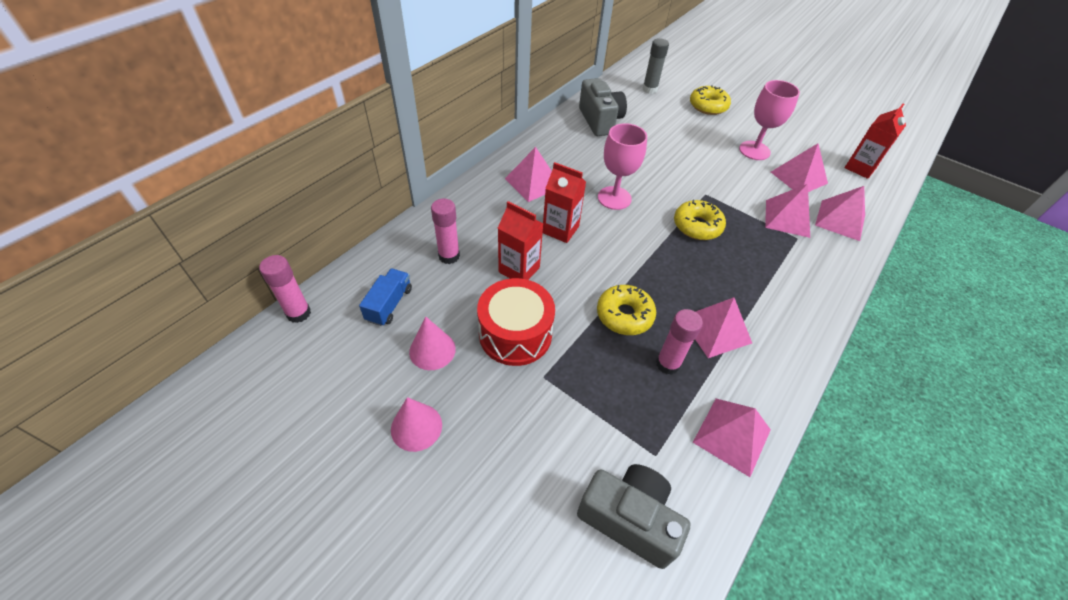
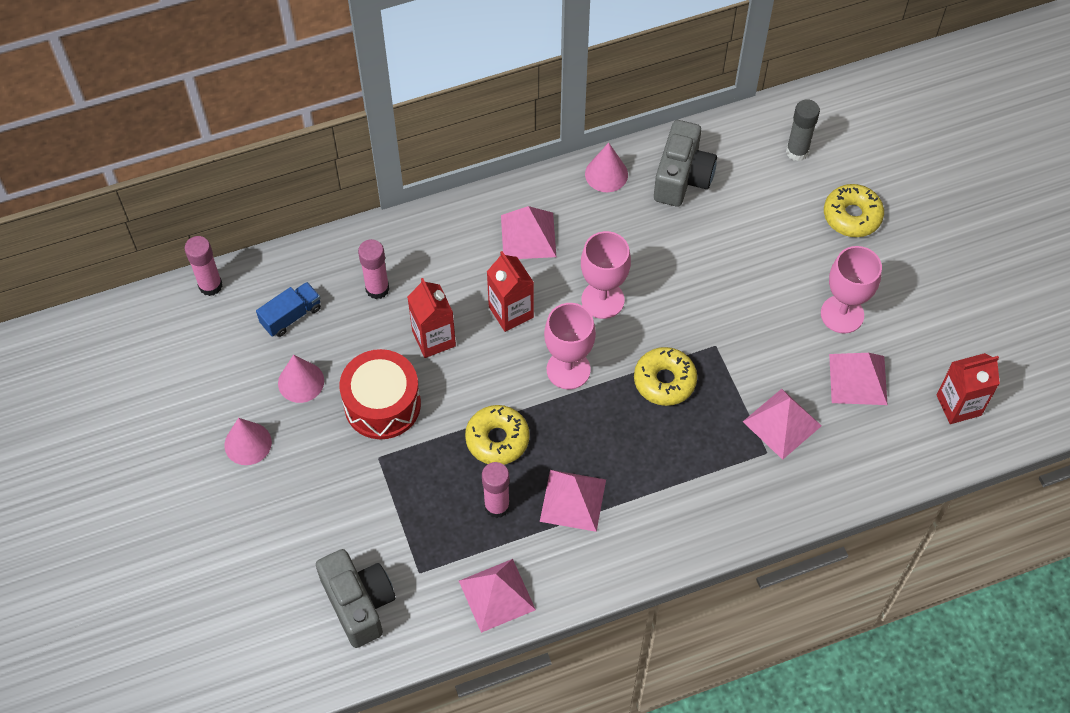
camera: 35 degrees right, 10 degrees up
pink pyramid [815,186,865,241] -> none
none -> pink goblet [544,303,596,390]
none -> pink cone [585,143,628,192]

